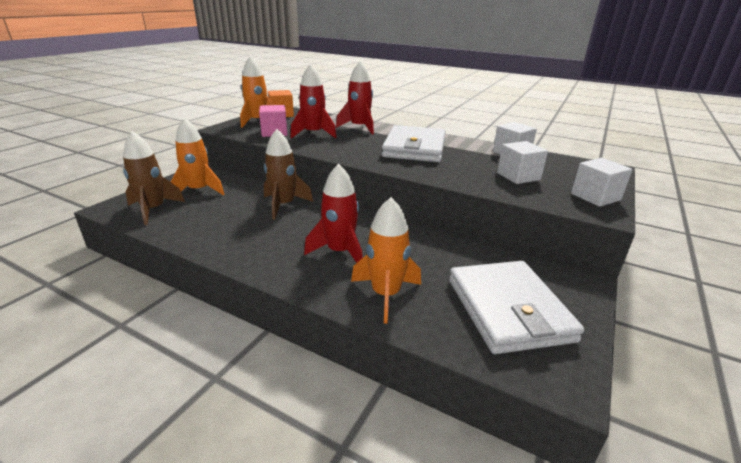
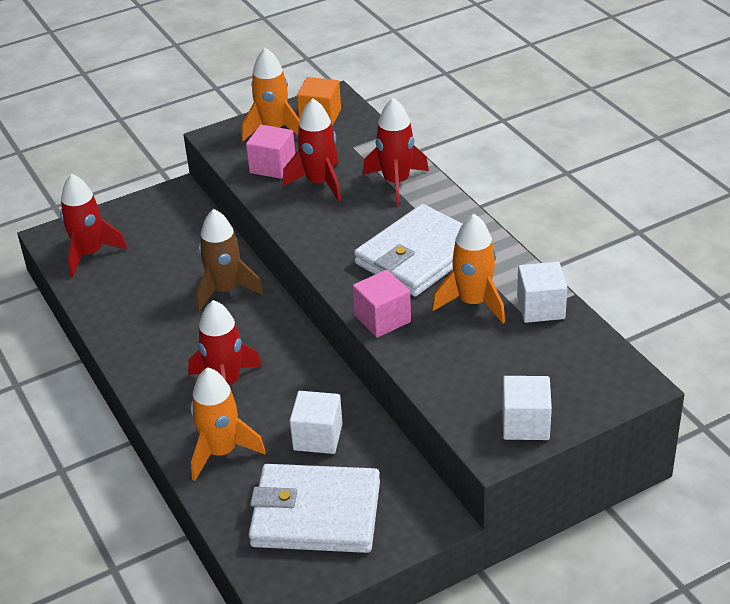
camera: 35 degrees right, 10 degrees up
brown rocket [123,131,185,225] -> red rocket [60,174,127,277]
orange rocket [171,117,224,195] -> orange rocket moved to [432,214,505,323]
white wallet [449,261,584,354] -> white wallet turned 75 degrees clockwise [248,464,380,553]
white cube [497,141,548,184] -> white cube moved to [290,391,343,454]
none -> pink cube [353,270,411,338]

